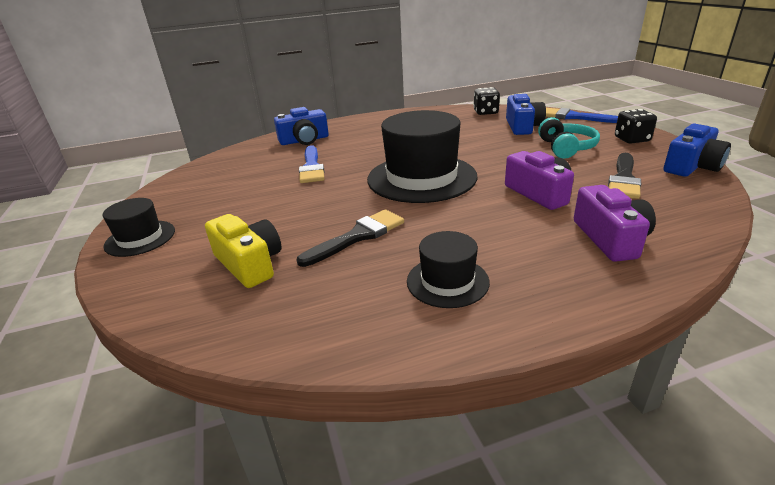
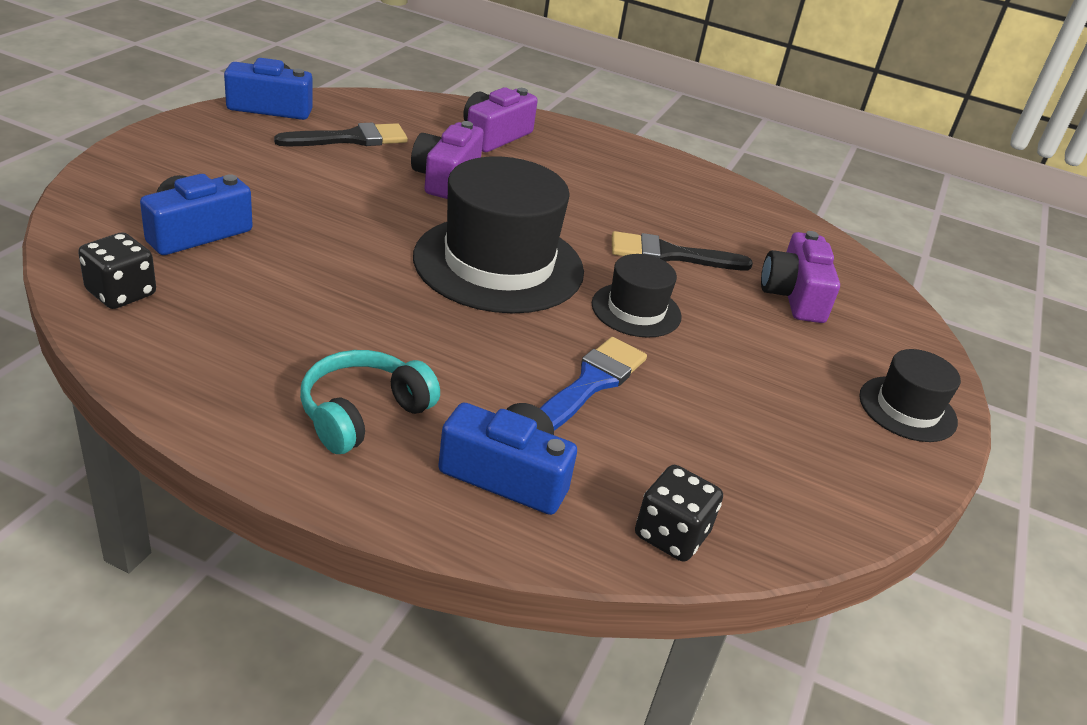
camera: 145 degrees left, 5 degrees up
yellow camera [205,214,281,288] -> purple camera [761,231,840,323]
black hat [407,231,490,308] -> black hat moved to [592,254,682,337]
turquoise headphones [538,117,600,159] -> turquoise headphones moved to [300,350,440,454]
blue brush [546,108,618,123] -> none
black dice [615,109,657,144] -> black dice moved to [635,465,723,562]

